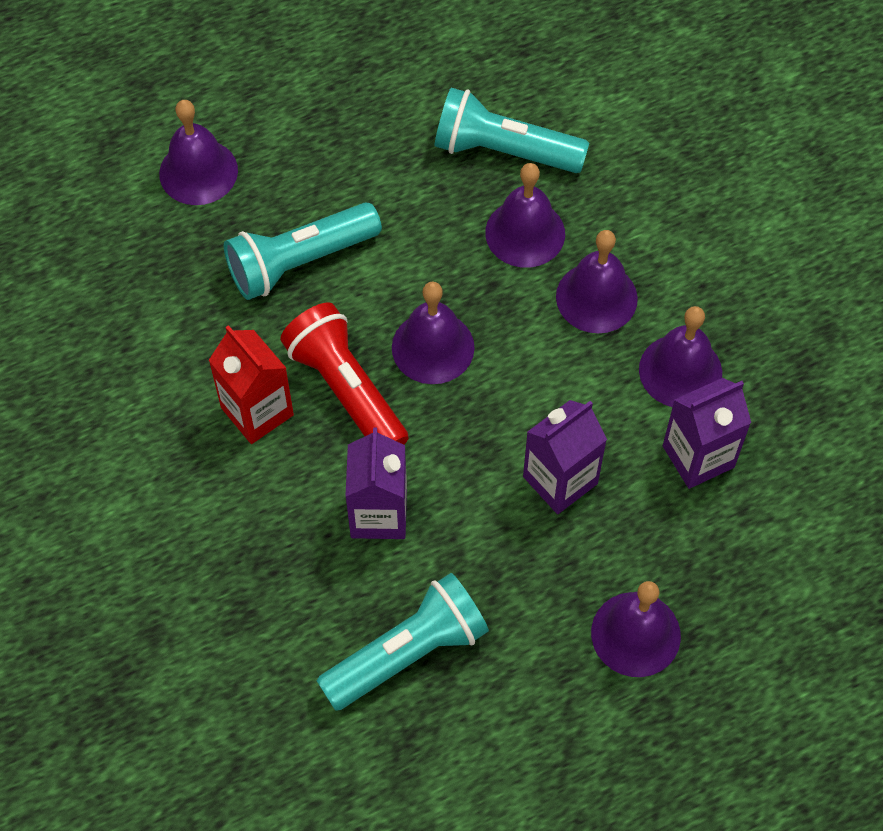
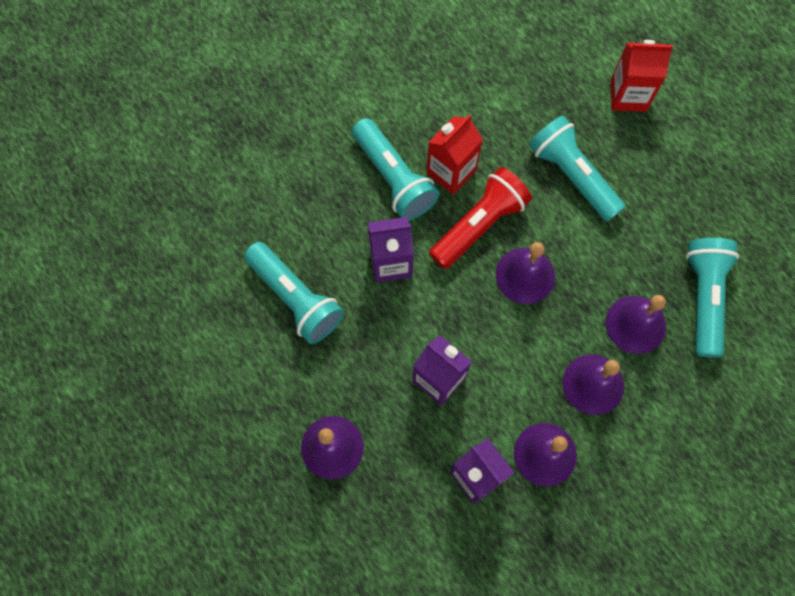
camera: 80 degrees right, 10 degrees up
purple bell [159,100,238,205] -> red carton [611,40,673,112]
none -> turquoise flashlight [352,118,440,220]

